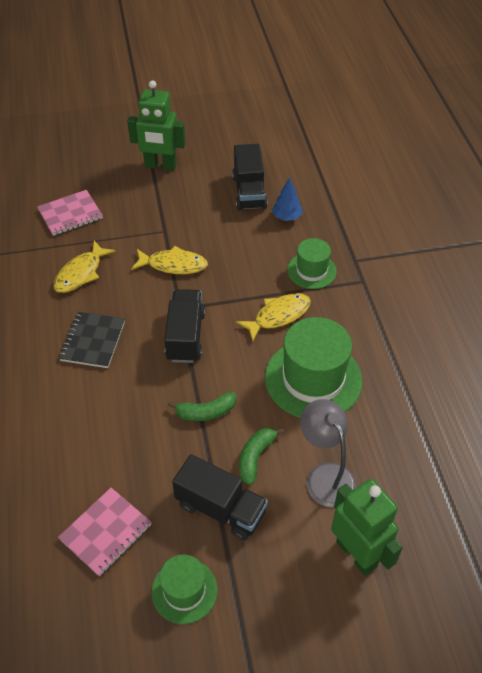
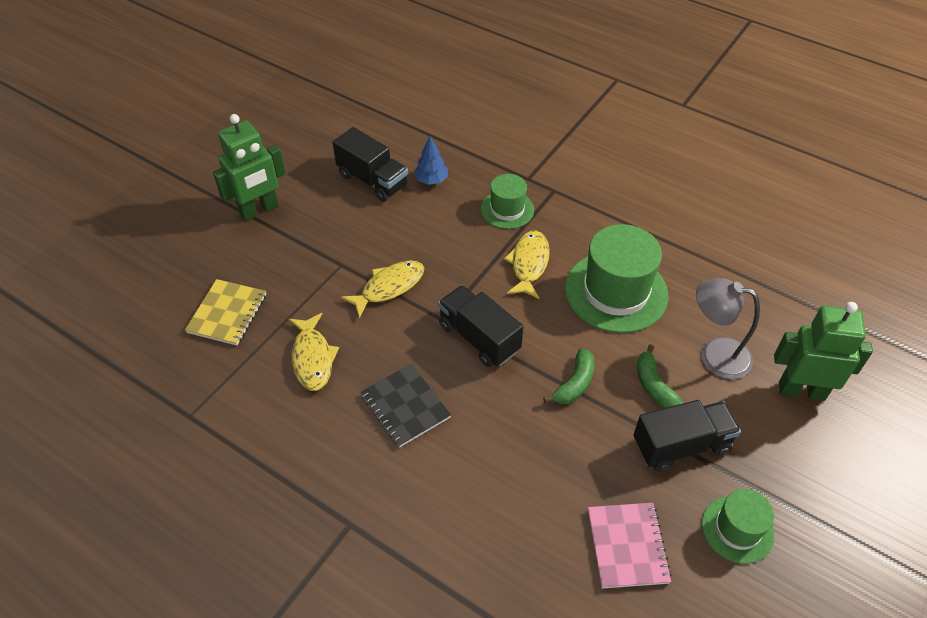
camera: 45 degrees left, 0 degrees up
pink notebook [37,190,103,236] -> yellow notebook [185,279,266,345]

